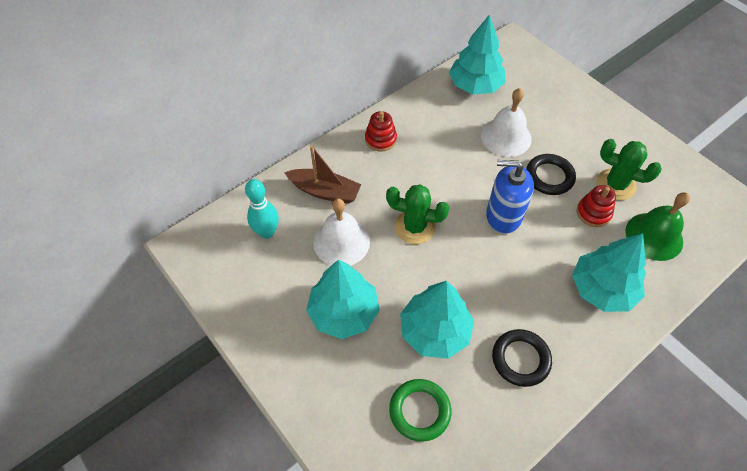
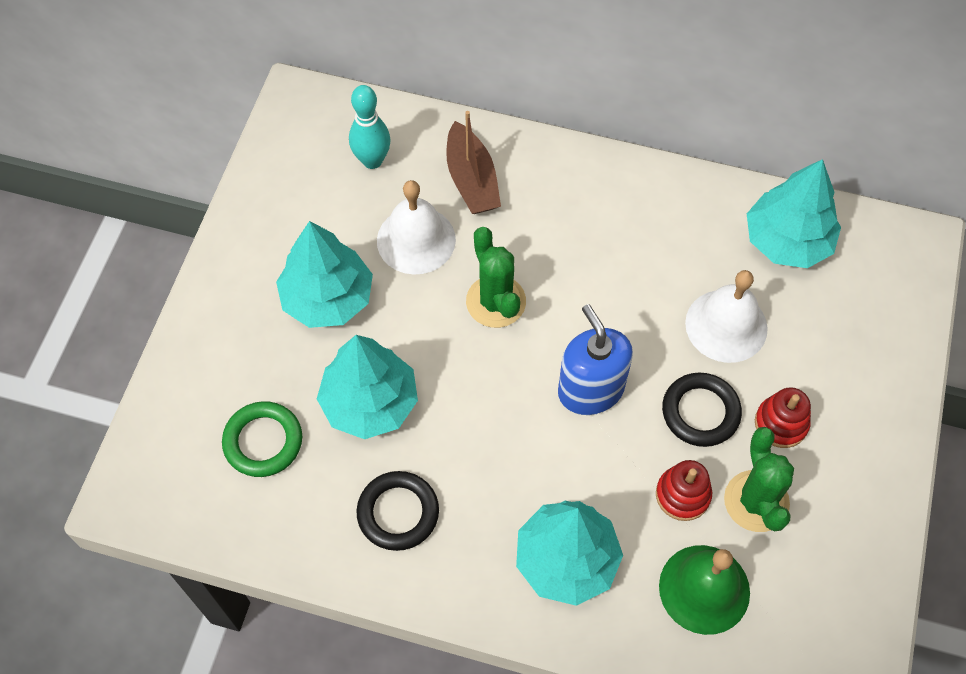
camera: 55 degrees right, 5 degrees up
red stacking toy [365,111,397,152] -> red stacking toy moved to [755,387,811,448]

